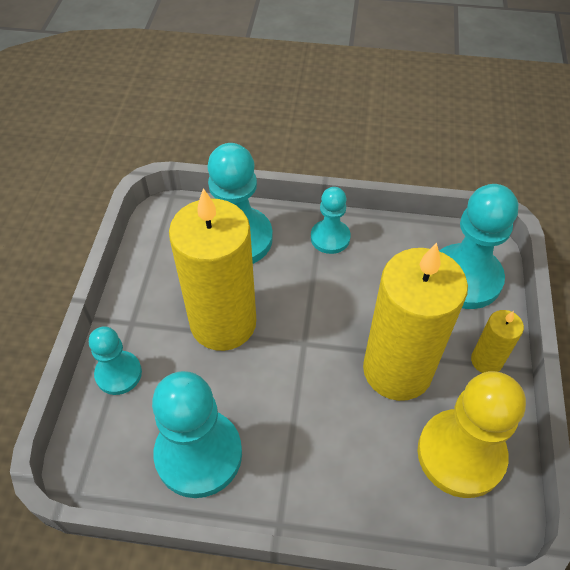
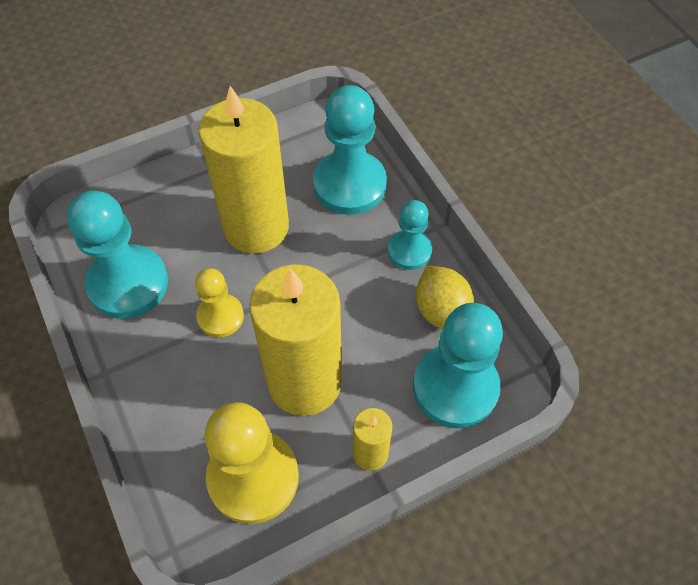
camera: 55 degrees right, 5 degrees up
turquoise pawn [89,326,142,395] -> none
none -> yellow pawn [195,268,244,338]
none -> yellow lemon [416,266,474,329]

